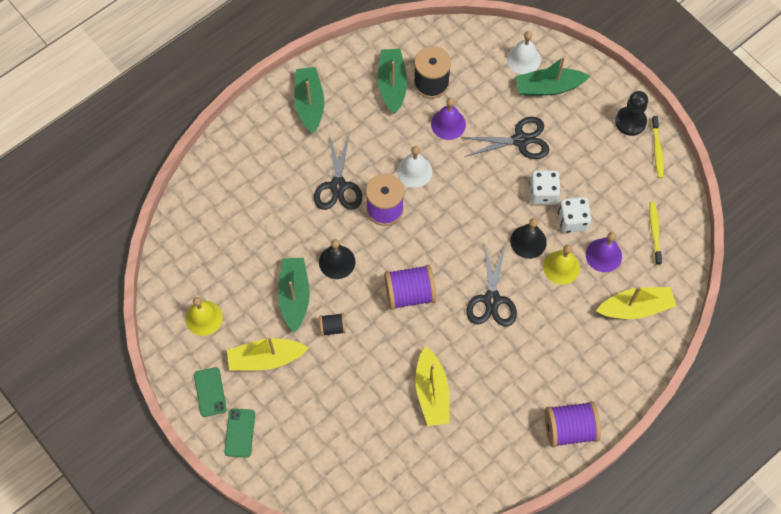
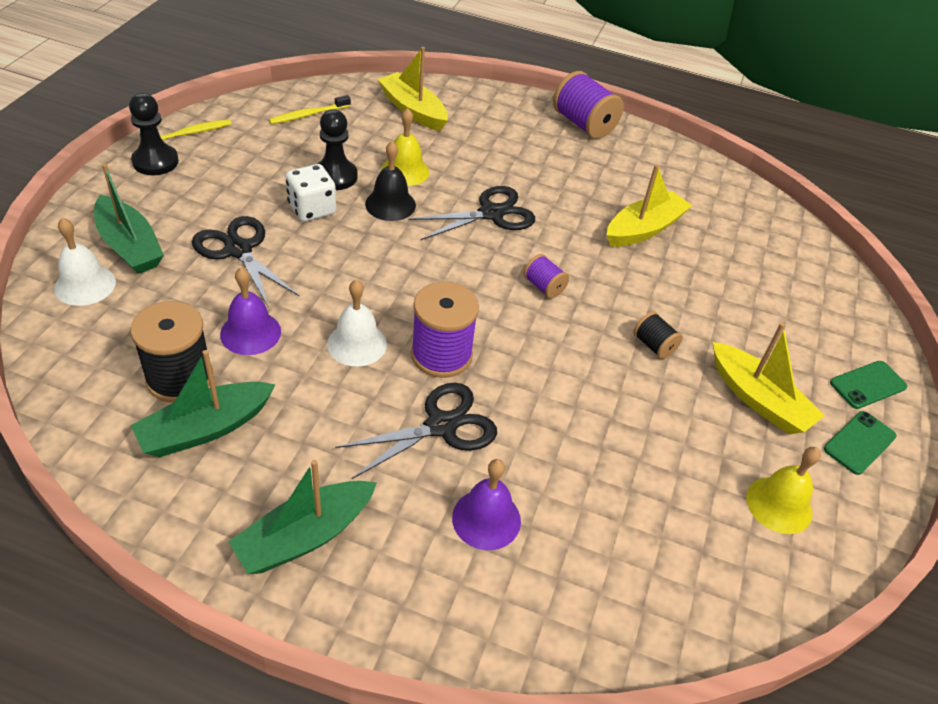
camera: 125 degrees left, 20 degrees down
green boat [278,258,310,333] -> none
black bell [319,239,355,279] -> none
purple spool [384,264,436,310] -> purple spool [523,254,569,299], size x0.53
white dice [558,197,592,233] -> black pawn [317,109,357,190]
purple bell [586,232,622,272] -> purple bell moved to [452,459,521,550]

